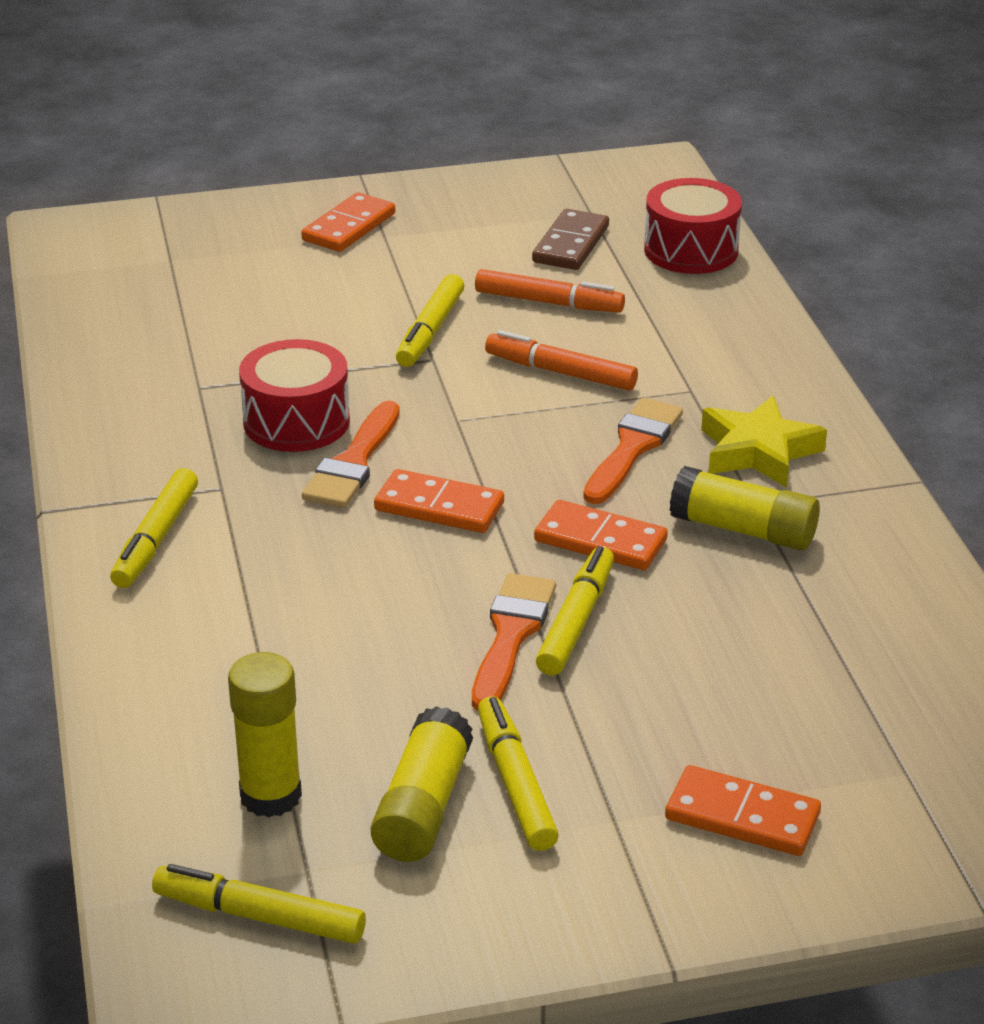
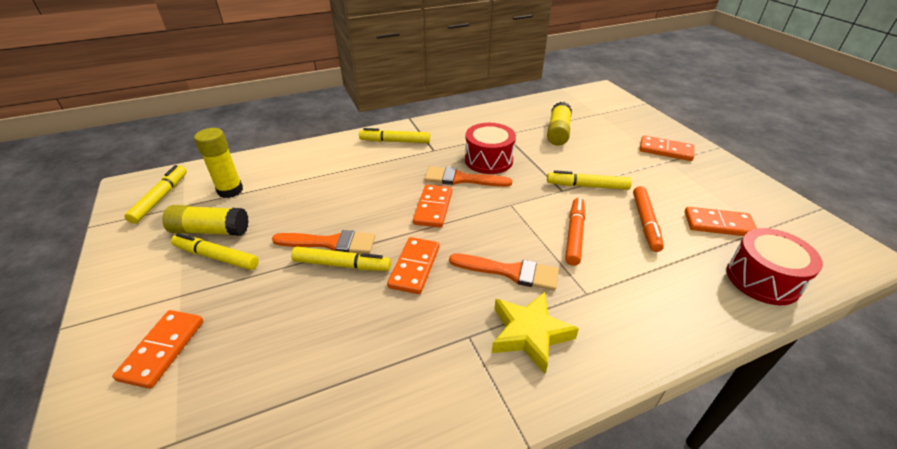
camera: 80 degrees right, 5 degrees up
yellow marker [478,696,559,851] -> yellow marker turned 135 degrees counterclockwise [171,233,259,270]
brown domino [532,209,609,270] -> orange domino [685,207,757,236]
yellow glue stick [669,466,820,551] -> yellow glue stick moved to [547,102,572,146]

